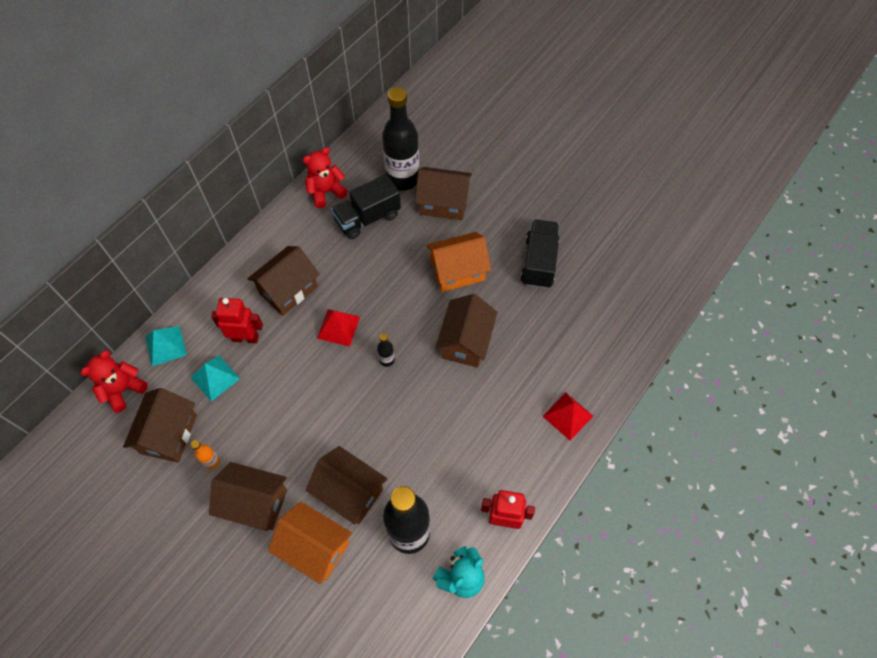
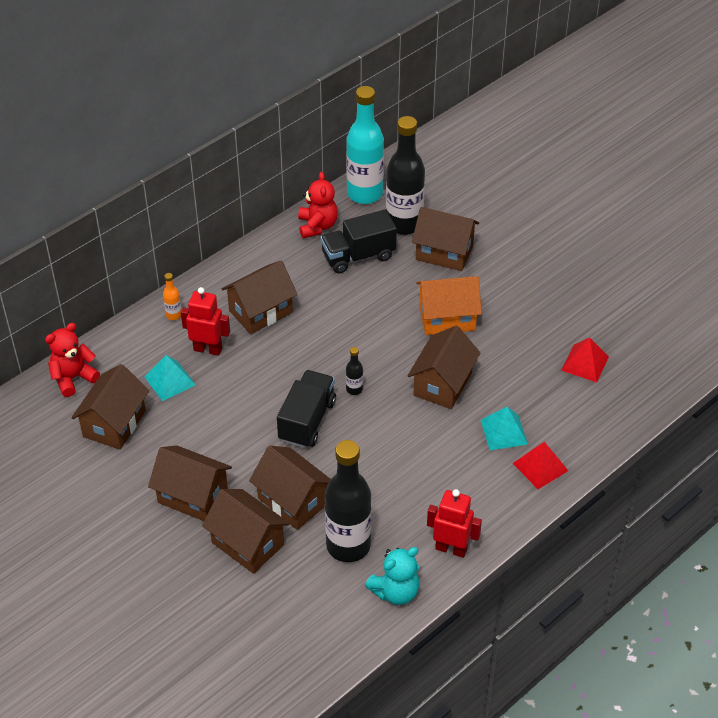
camera: 10 degrees right, 15 degrees down
turquoise pyramid [146,326,187,366] -> turquoise pyramid moved to [481,407,528,450]
orange bottle [191,440,220,469] -> orange bottle moved to [163,273,181,320]
orange house [268,501,352,584] -> brown house [202,489,290,574]
red teddy bear [303,147,348,208] -> red teddy bear turned 105 degrees clockwise [298,172,338,238]
red pyramid [317,309,360,347] -> red pyramid moved to [561,337,609,382]
black truck [521,220,559,289] -> black truck moved to [277,370,336,448]
none -> turquoise bottle [346,86,384,204]

